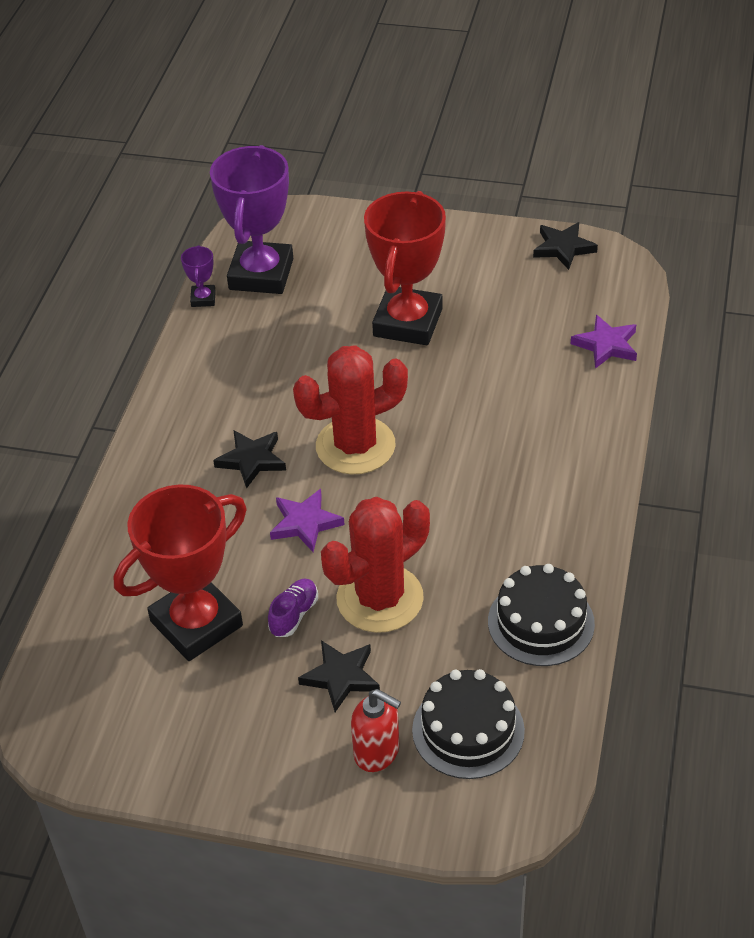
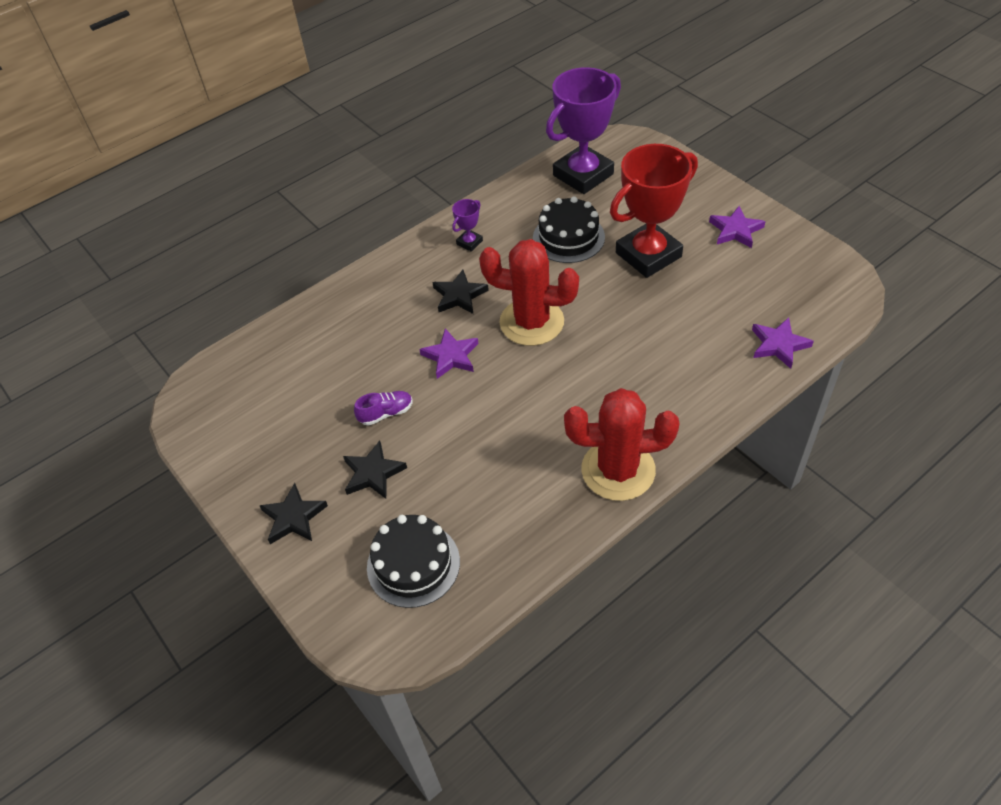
camera: 40 degrees right, 5 degrees up
red trophy [114,485,247,661] -> none
purple trophy [181,245,216,307] -> purple trophy moved to [452,199,483,252]
red cactus [321,497,430,633] -> red cactus moved to [564,388,680,501]
red soap dispenser [351,689,401,772] -> none
black cake [488,564,595,666] -> black cake moved to [533,196,605,263]
black star [533,222,598,270] -> black star moved to [259,483,328,544]
none -> purple star [709,206,766,248]

